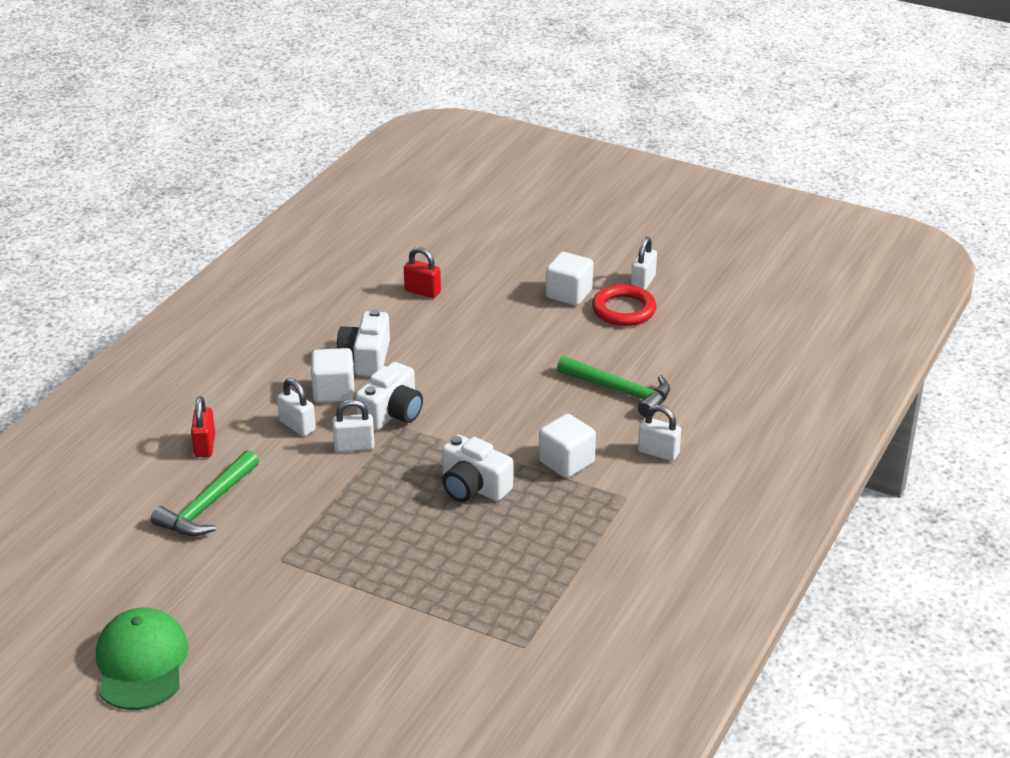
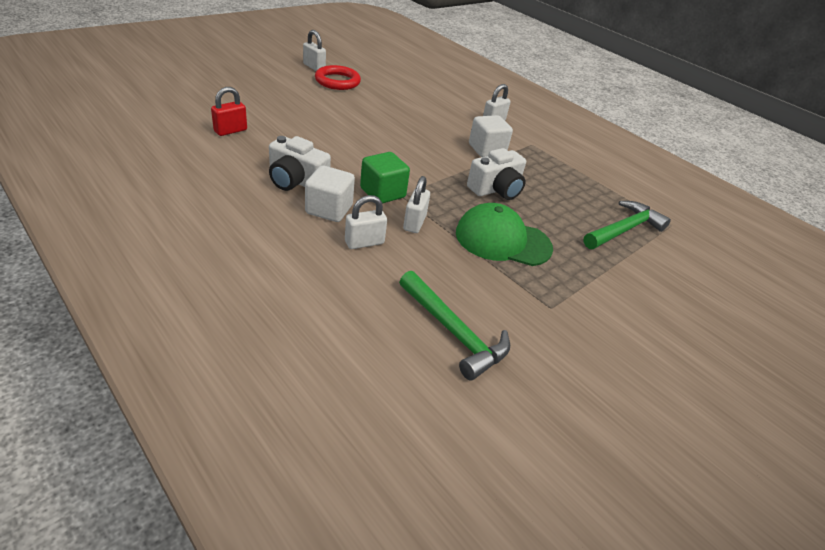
camera: 75 degrees left, 5 degrees up
green cap [96,608,188,710] -> green cap moved to [456,203,553,266]
red padlock [191,396,215,457] -> none
white camera [356,362,423,430] -> green cube [360,152,410,203]
white cube [546,252,593,306] -> none
green hammer [557,356,670,417] -> green hammer moved to [583,201,671,249]

